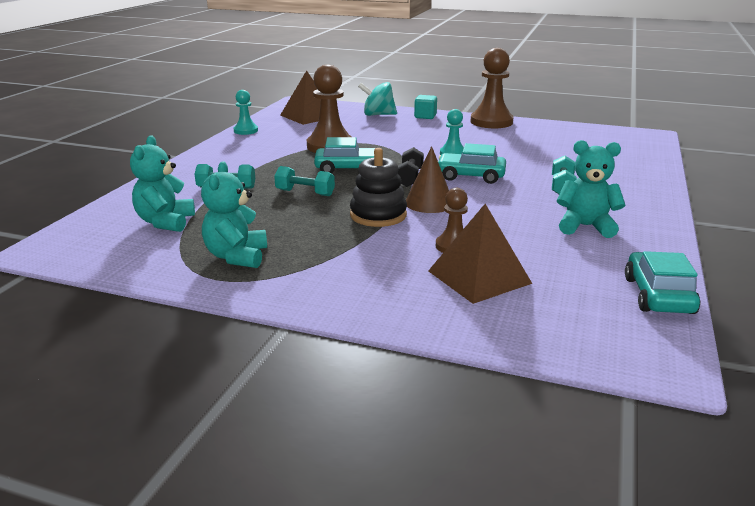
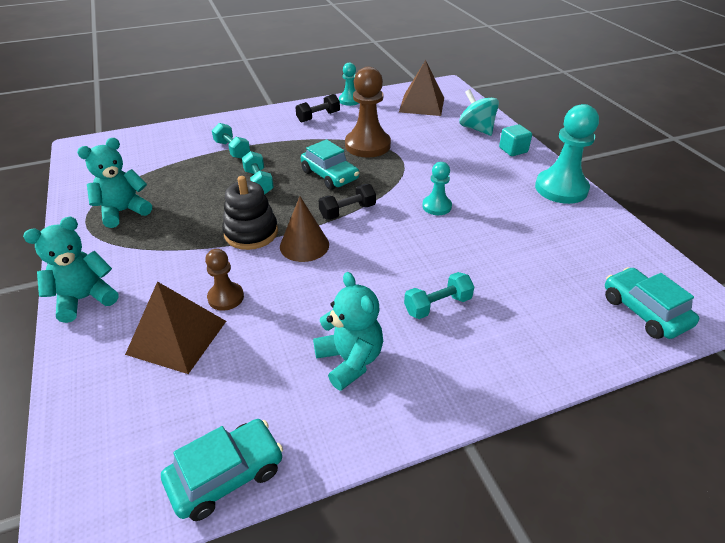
camera: 50 degrees right, 15 degrees up
turquoise teddy bear [130,136,195,232] -> turquoise teddy bear moved to [23,217,118,323]
turquoise car [438,143,506,184] -> turquoise car moved to [605,267,699,339]
brown pawn [471,48,513,128] -> turquoise pawn [535,104,599,204]
none -> black dumbbell [295,94,340,122]

